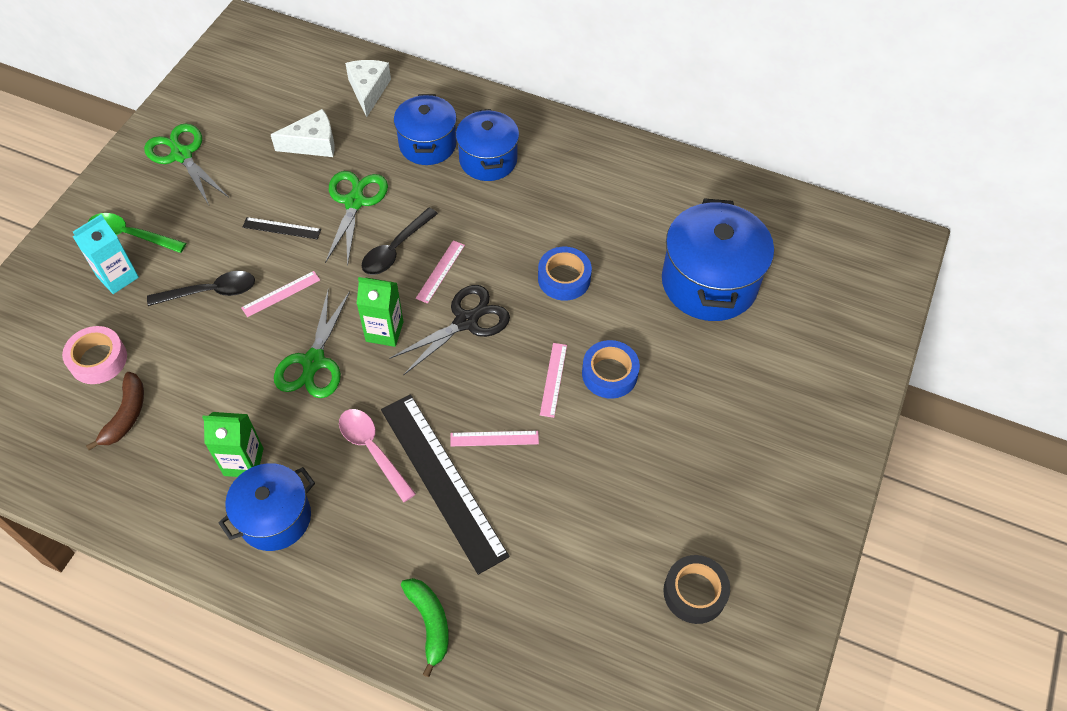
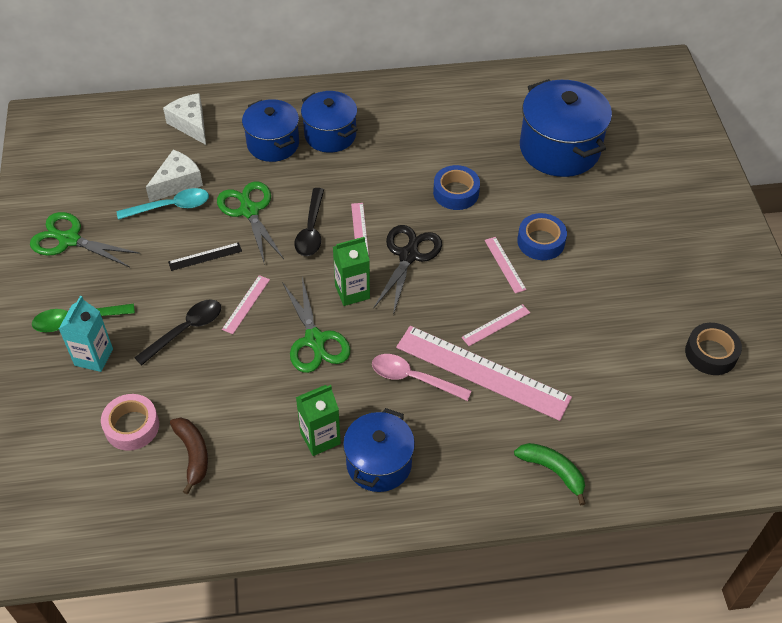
camera: 30 degrees left, 5 degrees down
black ruler [381,395,510,575] -> pink ruler [396,326,572,421]
none -> turquoise spoon [117,188,209,220]

